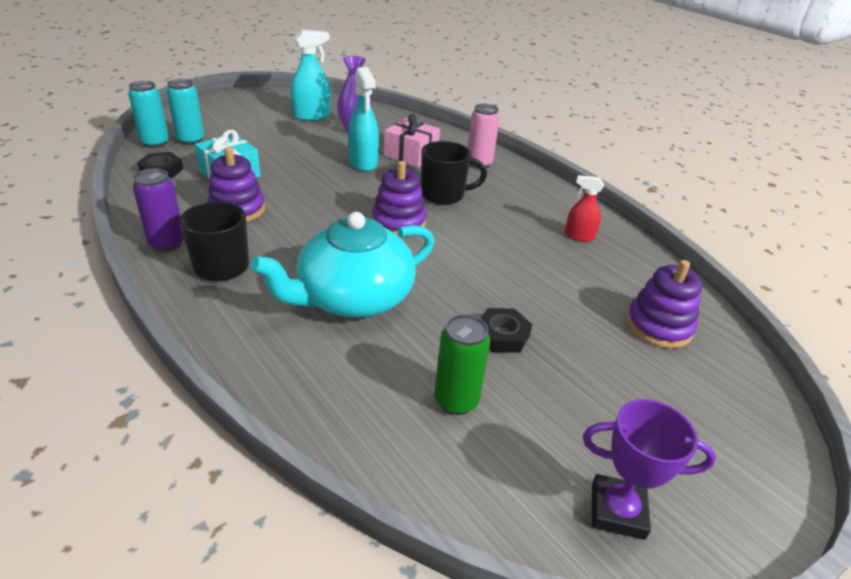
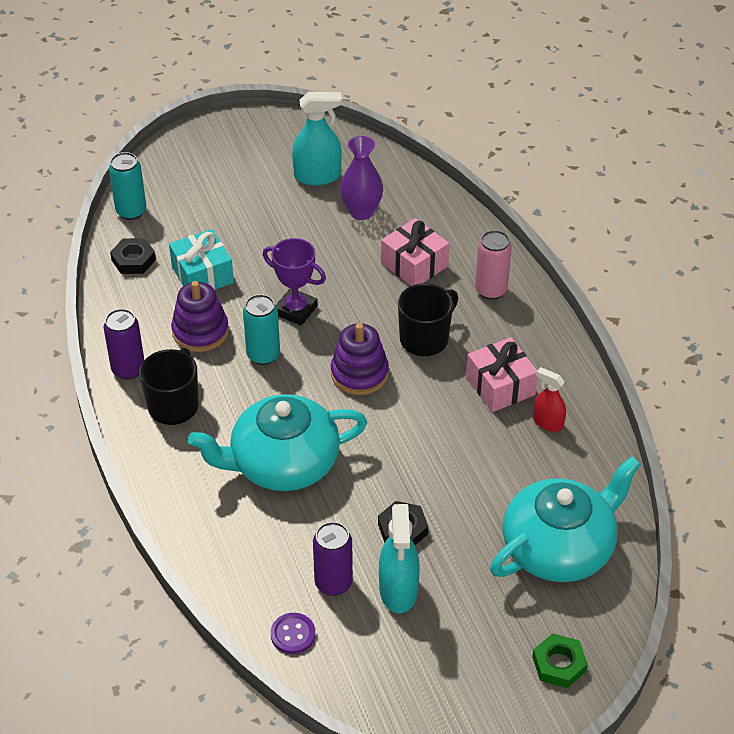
camera: 20 degrees right, 10 degrees up
turquoise can [166,79,204,145] -> turquoise can moved to [243,294,280,365]
turquoise spray bottle [348,67,379,171] -> turquoise spray bottle moved to [379,504,420,613]
black mug [421,141,487,205] -> black mug turned 60 degrees counterclockwise [398,283,458,356]
green can [434,314,490,415] -> purple can [313,522,353,596]
purple trophy [583,399,716,540] -> purple trophy moved to [263,238,326,326]
purple stacking toy [626,260,702,349] -> turquoise teapot [490,456,641,582]
none -> purple button [271,613,315,654]
none -> pink gift [466,337,538,412]
none -> green nut [532,633,588,688]

